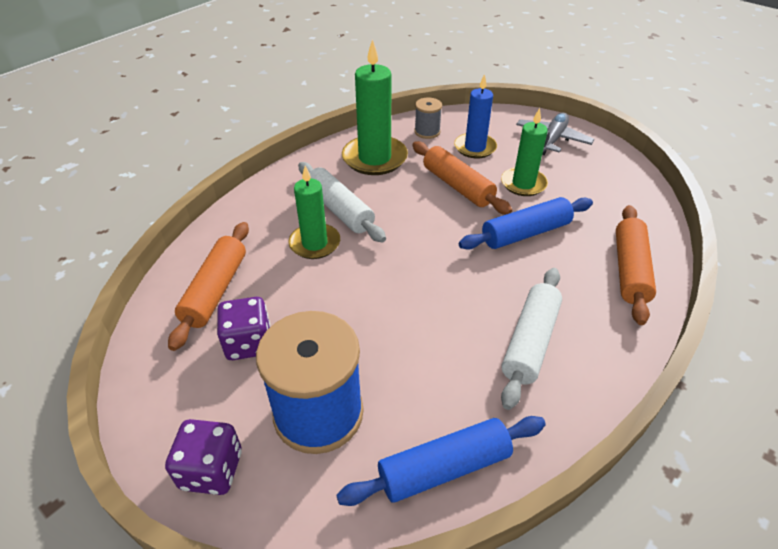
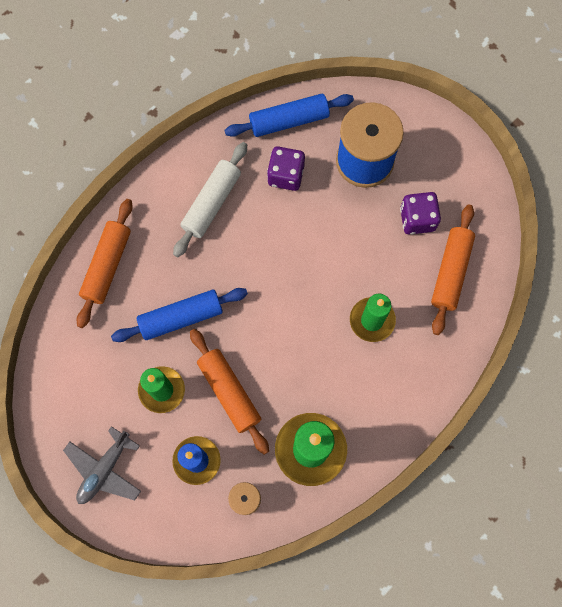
camera: 175 degrees left, 30 degrees up
purple dice [165,419,242,495] -> purple dice moved to [267,146,305,191]
white rolling pin [298,162,386,243] -> none

